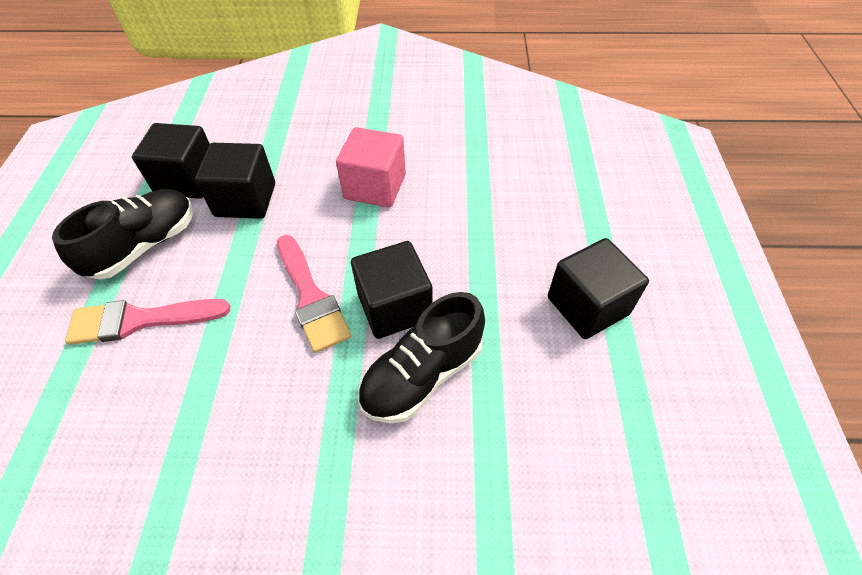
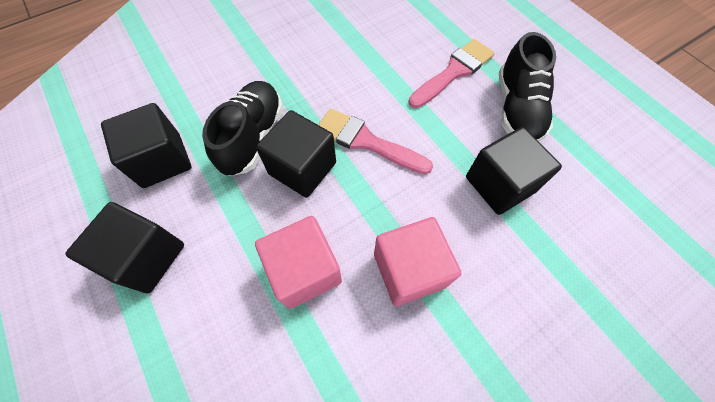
camera: 145 degrees right, 10 degrees up
black cube [132,123,210,199] -> black cube moved to [101,103,191,188]
none -> pink cube [255,216,342,309]

